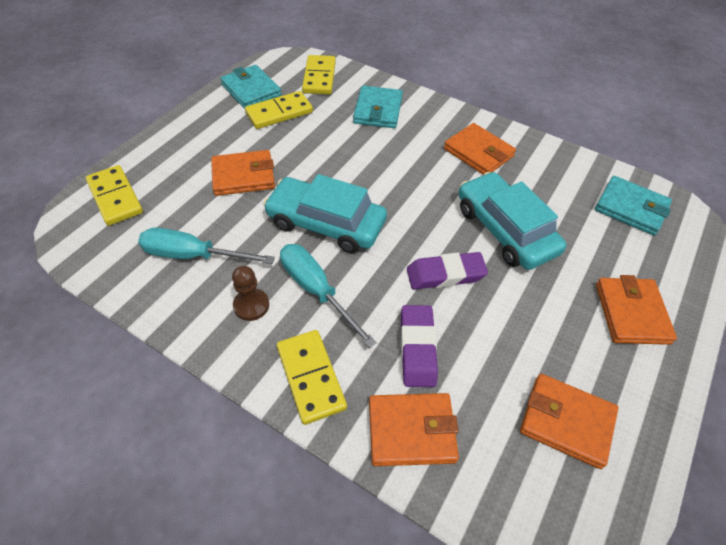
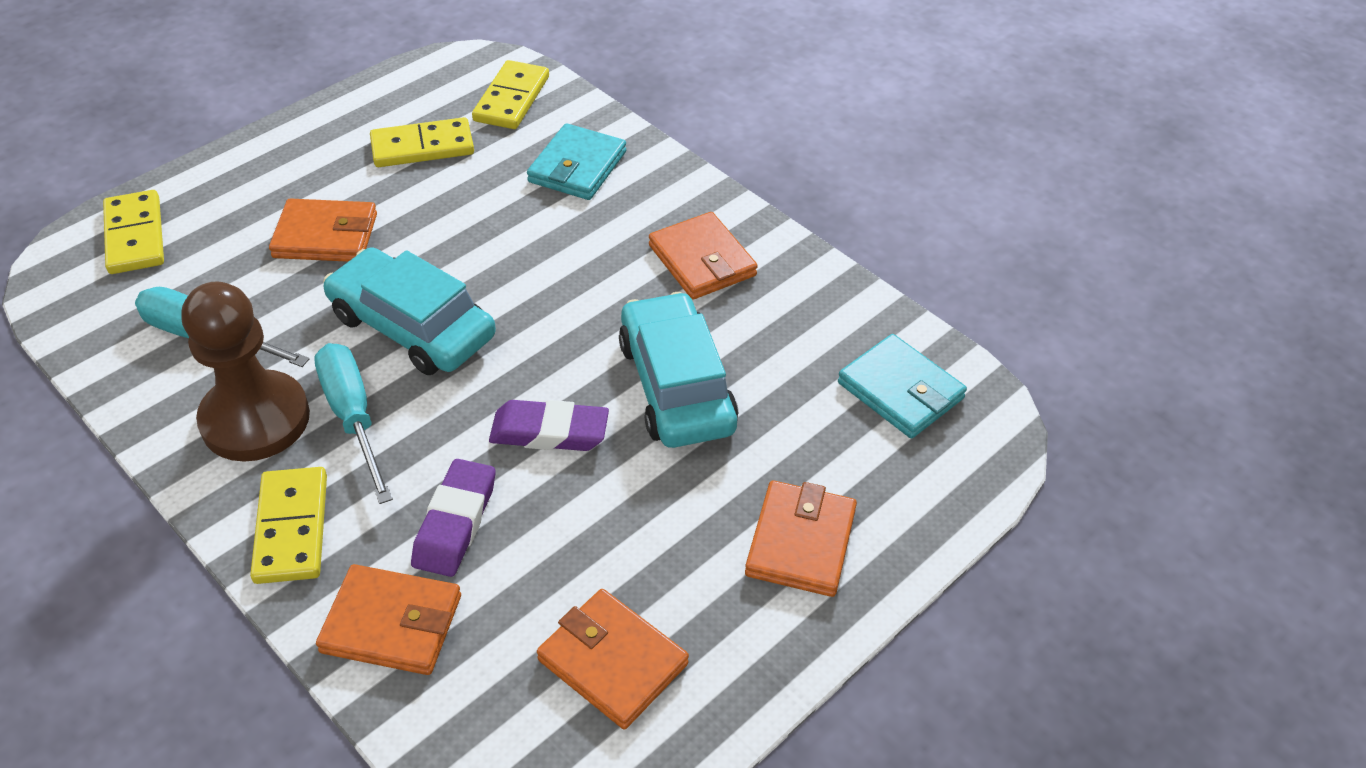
camera: 15 degrees right, 5 degrees down
turquoise wallet [220,65,281,109] -> none
brown pawn [232,266,269,321] -> brown pawn [182,281,310,462], size x2.07

